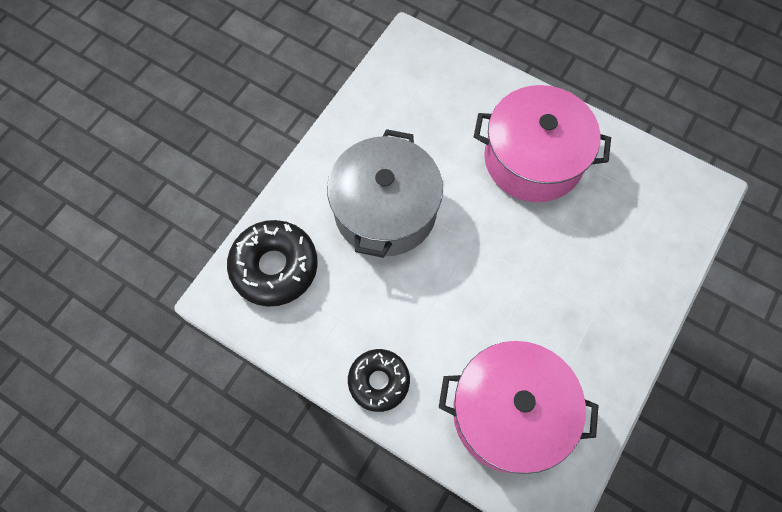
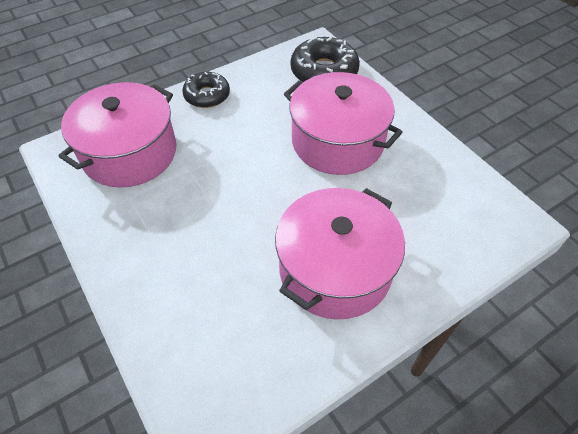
camera: 115 degrees right, 15 degrees down
grey pot [327,129,443,258] -> pink pot [284,72,403,175]

